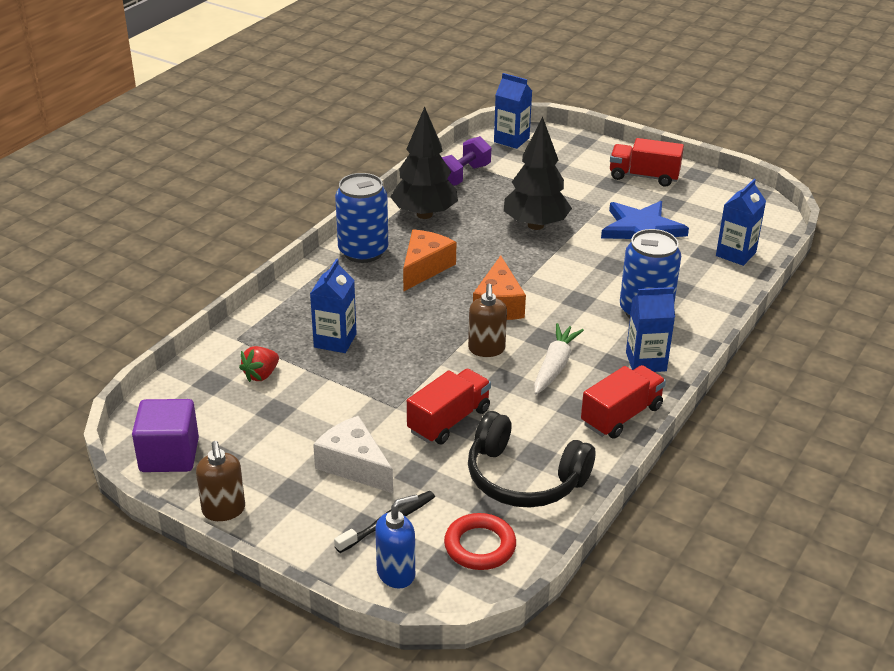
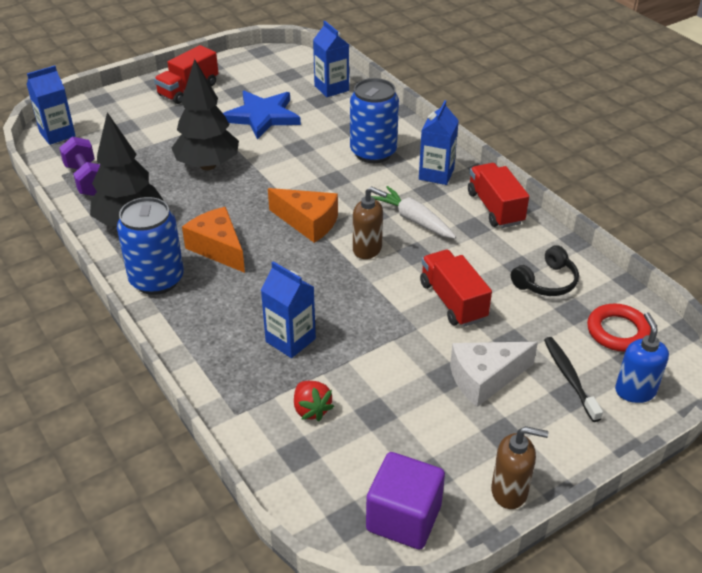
camera: 65 degrees left, 5 degrees up
black headphones [468,411,595,508] -> black headphones [511,245,579,296], size x0.60

